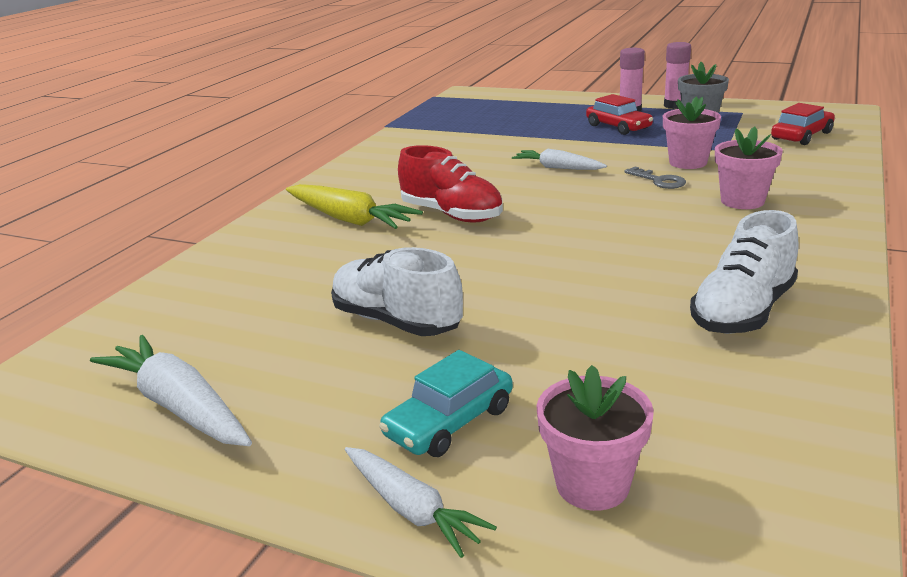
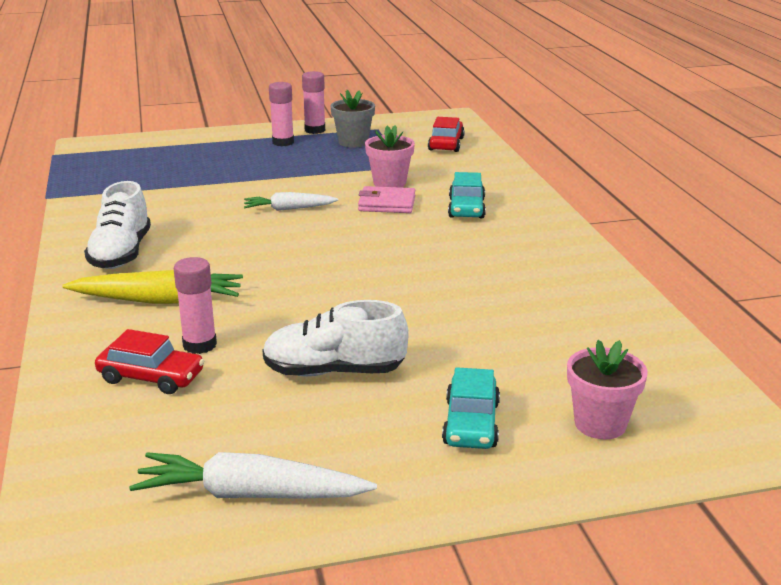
camera: 40 degrees left, 0 degrees up
white carrot [345,447,497,558] -> none
red shoe [398,145,503,222] -> none
red car [586,94,653,135] -> red car moved to [95,329,204,394]
grey key [624,167,686,189] -> pink wallet [358,186,415,213]
white shoe [690,210,798,334] -> white shoe moved to [84,181,151,269]
pink flower pot [715,126,783,209] -> turquoise car [448,172,486,218]
none -> pink glue stick [174,257,217,354]

